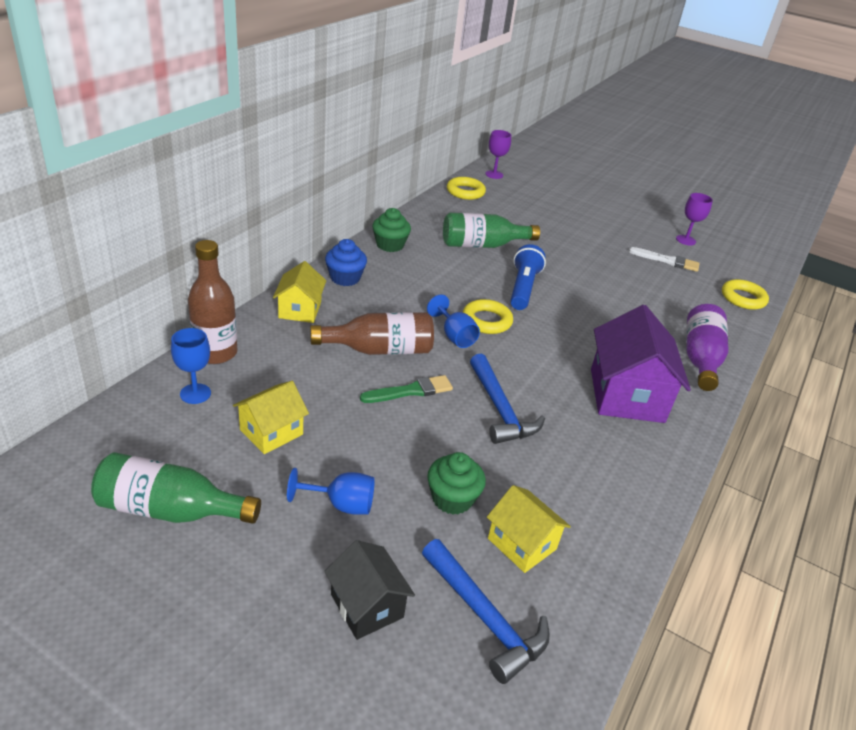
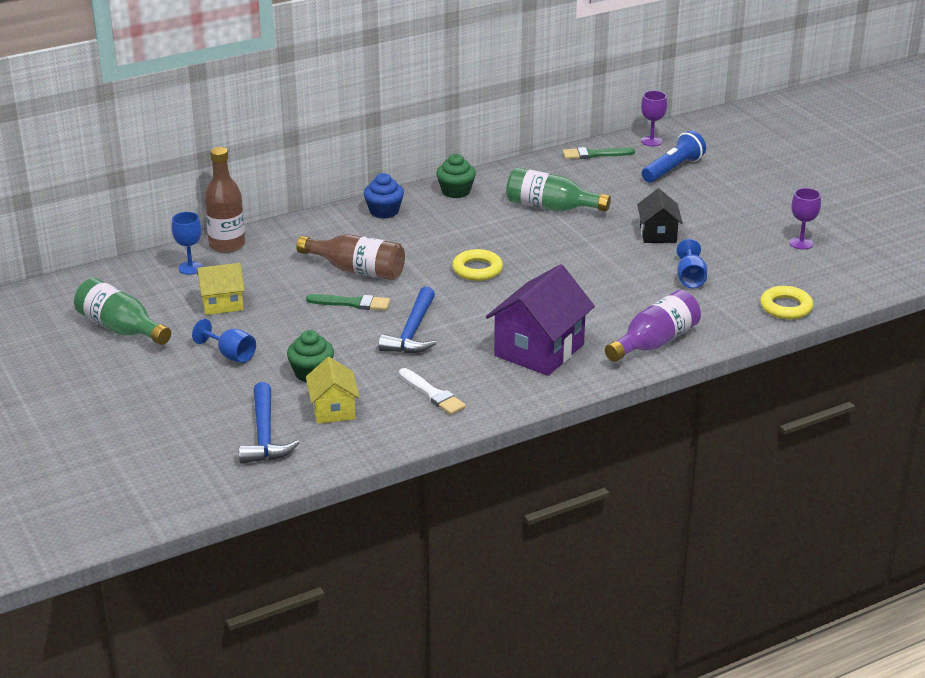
camera: 35 degrees right, 5 degrees down
yellow house [273,261,326,323] -> none
black house [324,540,415,640] -> black house moved to [637,189,683,243]
blue goblet [427,294,480,348] -> blue goblet moved to [677,239,707,288]
yellow ring [447,177,486,200] -> green brush [563,147,635,159]
blue flashlight [510,244,546,310] -> blue flashlight moved to [642,131,706,183]
white brush [629,247,699,272] -> white brush moved to [399,368,466,415]

